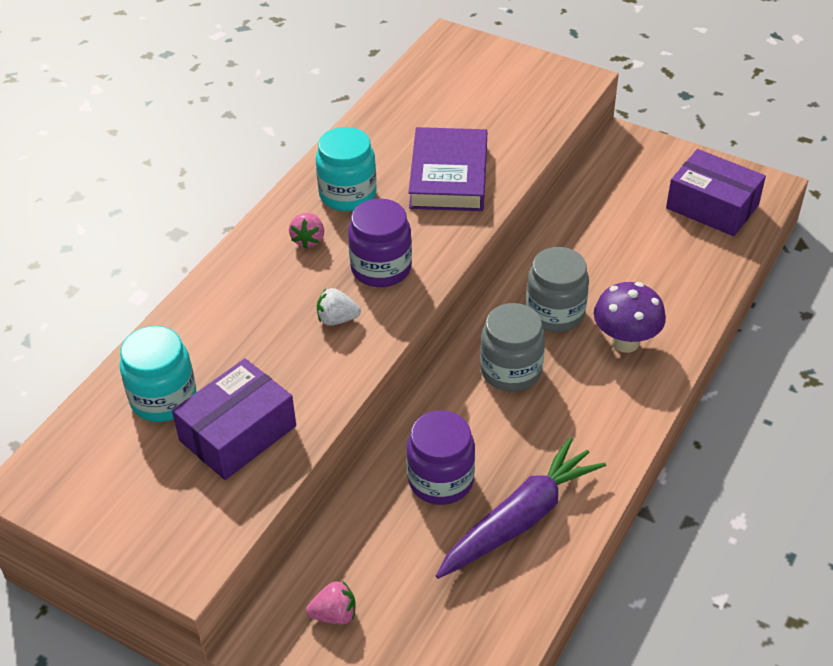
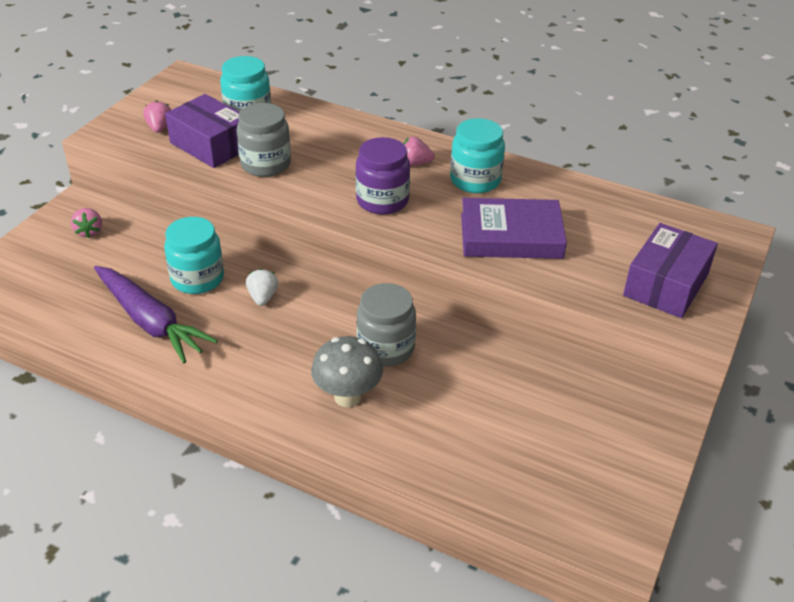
camera: 85 degrees right, 5 degrees down
white strawberry [317,288,361,326] -> white strawberry moved to [246,269,278,306]
purple jar [406,410,475,505] -> turquoise jar [164,217,224,294]
grey jar [480,303,545,392] -> grey jar moved to [237,103,291,177]
purple mushroom [594,282,666,353] -> grey mushroom [311,336,383,407]
purple box [666,149,766,236] -> purple box moved to [623,223,718,318]
none -> pink strawberry [143,100,171,133]

